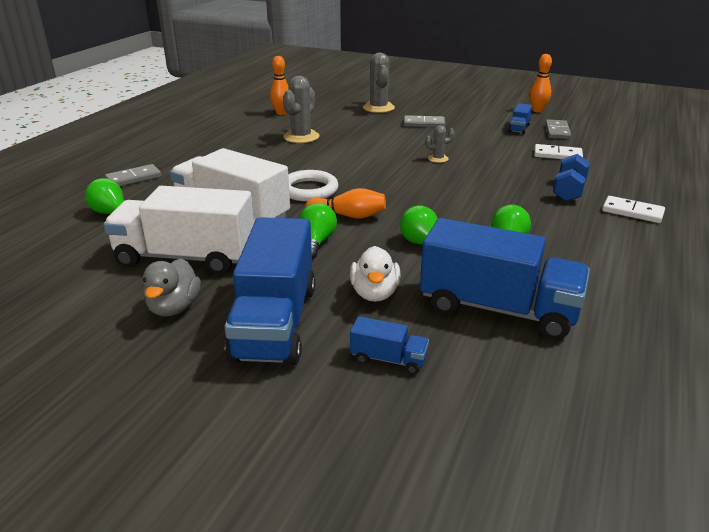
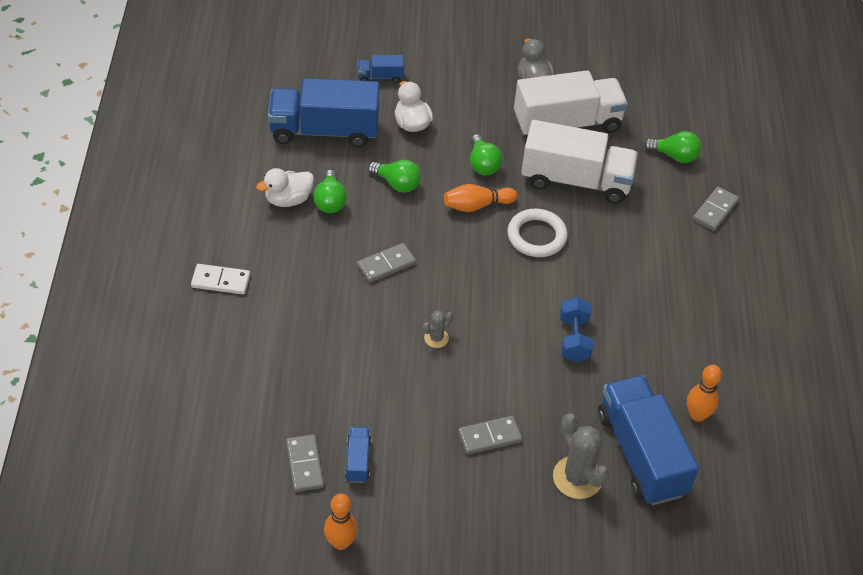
camera: 155 degrees right, 20 degrees up
blue truck [225,217,315,366] -> blue truck moved to [598,375,699,505]
grey cactus [283,76,319,143] -> none
white domino [534,144,583,159] -> none
blue dumbbell [553,154,590,202] -> blue dumbbell moved to [560,297,593,362]
none -> white duck [256,168,314,207]
none -> grey domino [357,243,416,283]

